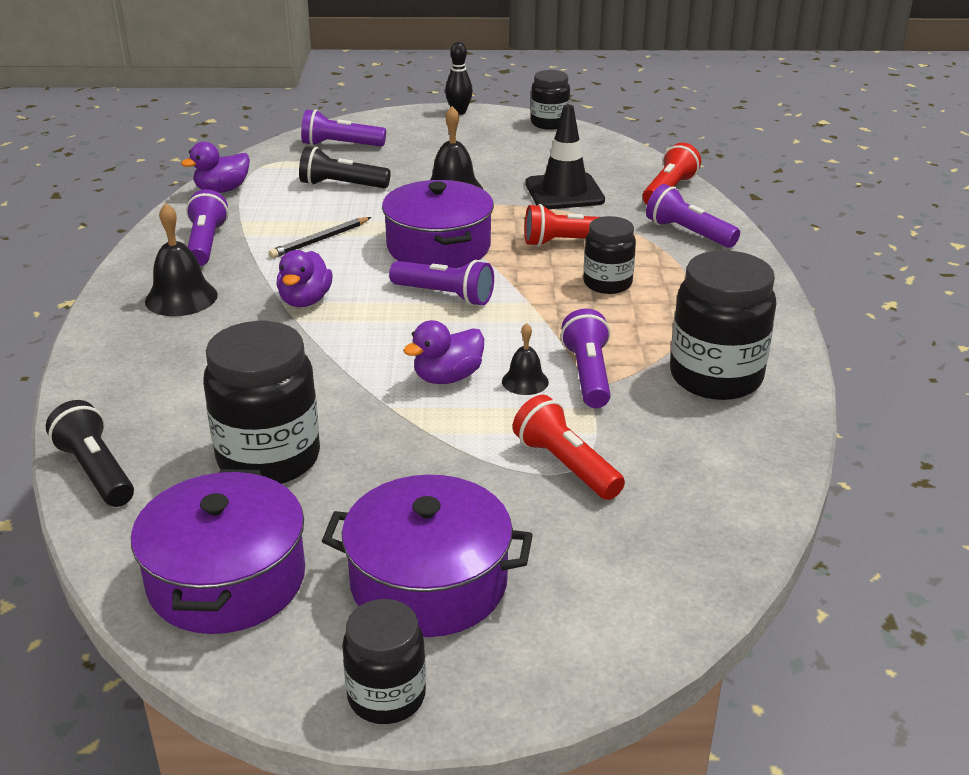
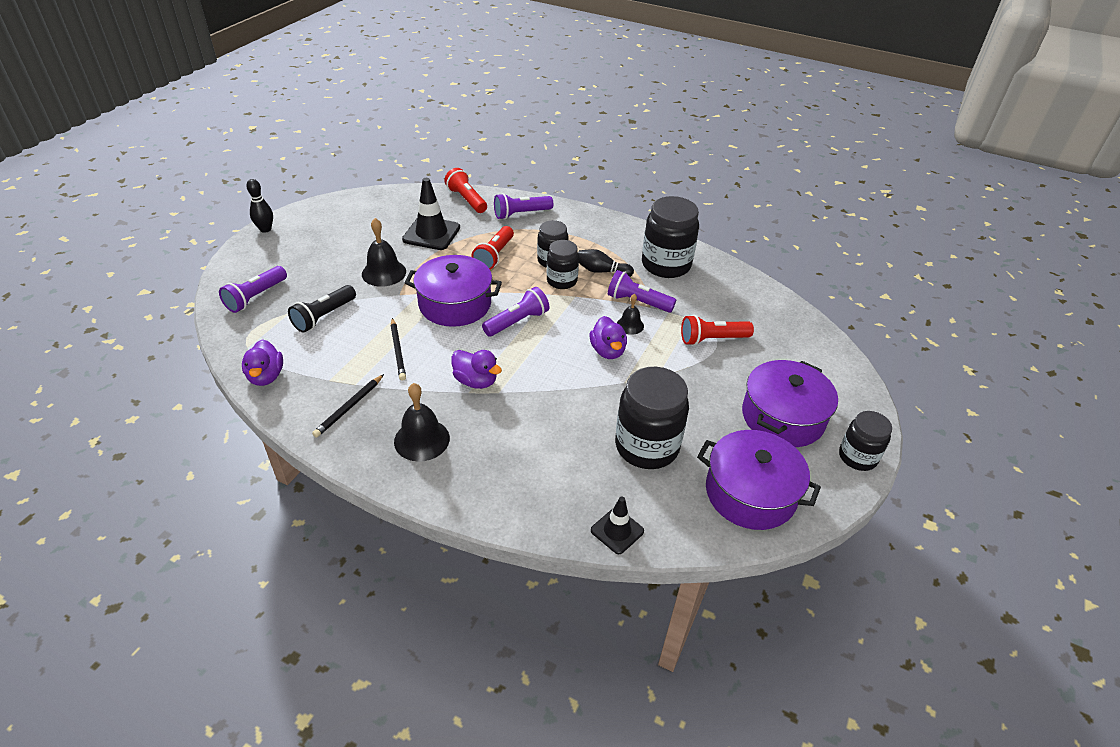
camera: 65 degrees left, 10 degrees up
black flashlight [46,400,134,507] -> black traffic cone [591,497,644,554]
purple flashlight [186,189,228,266] -> black pencil [312,374,384,438]
black jar [531,70,570,130] -> black jar moved to [547,240,579,289]
none -> black bowling pin [578,249,634,277]

